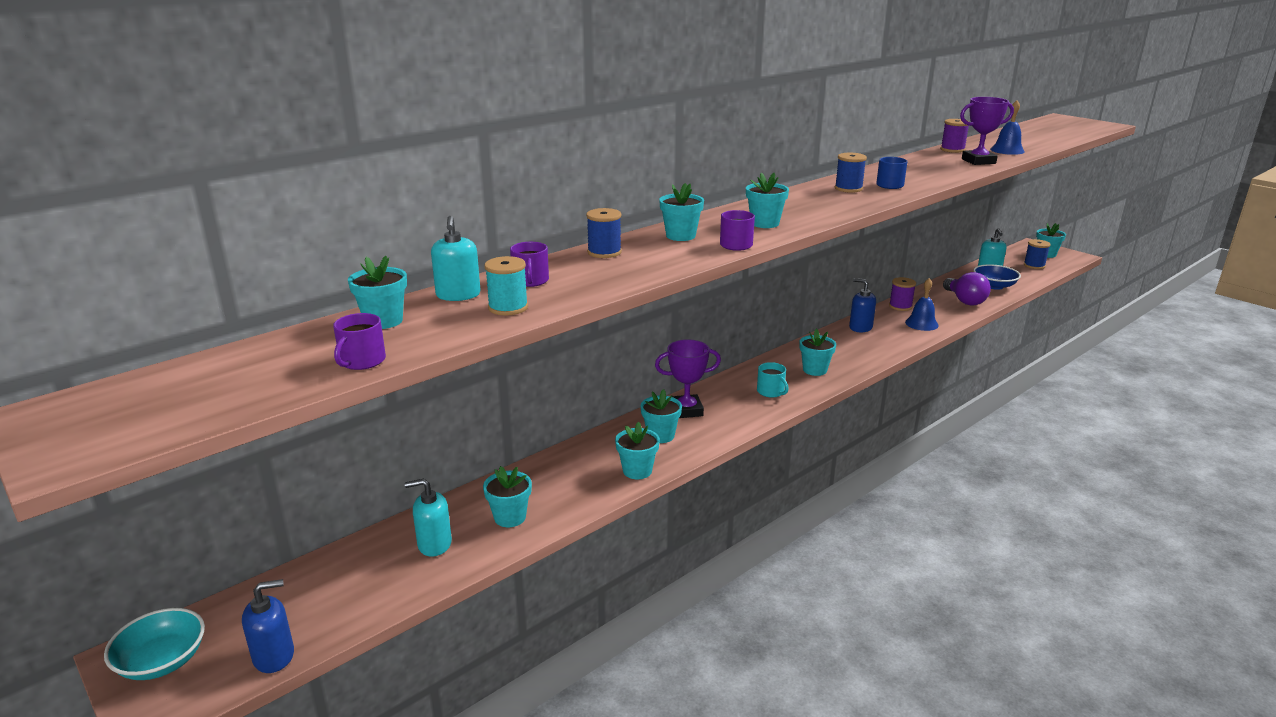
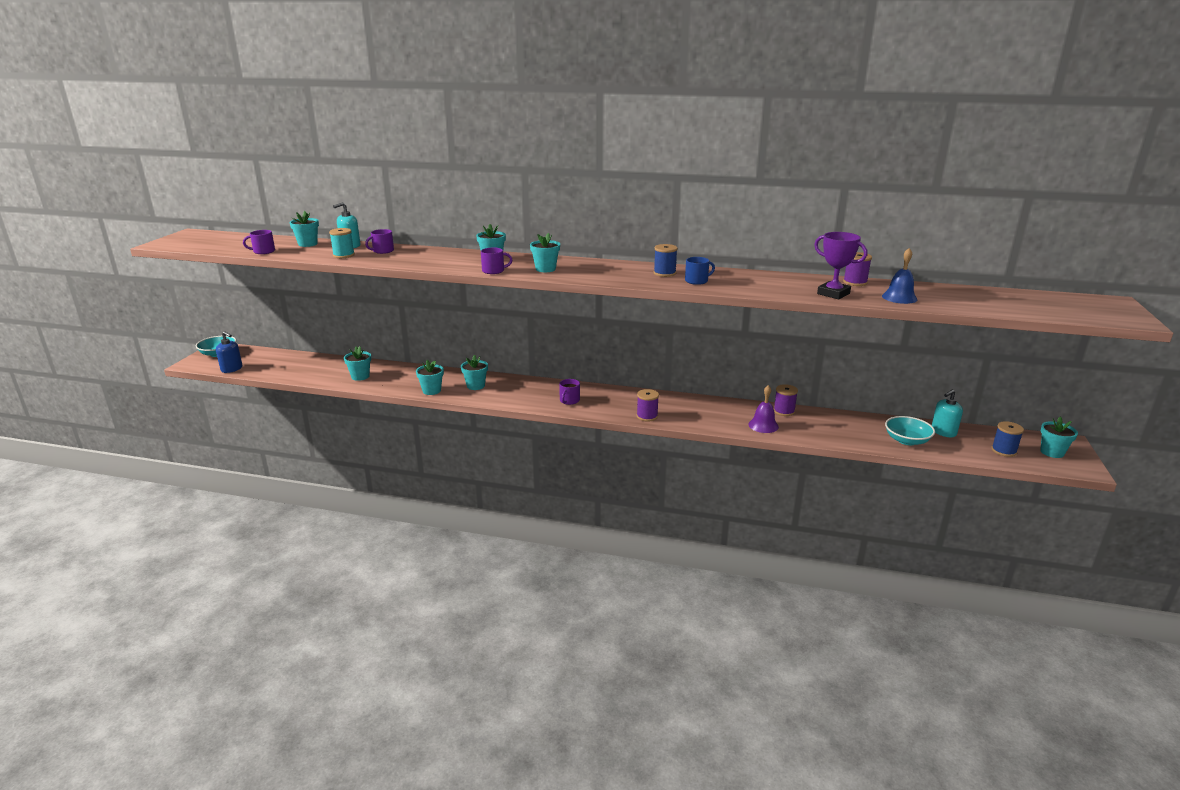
camera: 55 degrees right, 0 degrees up
turquoise soap dispenser [405,478,452,556] -> none
blue spool [586,208,622,258] -> none
purple trophy [655,339,721,418] -> none
turquoise mug [757,362,789,398] -> purple mug [559,379,580,405]
turquoise flower pot [800,329,836,376] -> none
blue soap dispenser [849,278,876,332] -> none
blue bell [905,278,939,331] -> purple bell [749,385,779,433]
purple light bulb [943,272,991,305] -> none
blue bowl [973,264,1021,290] -> turquoise bowl [885,416,935,445]
none -> purple spool [637,389,659,421]

